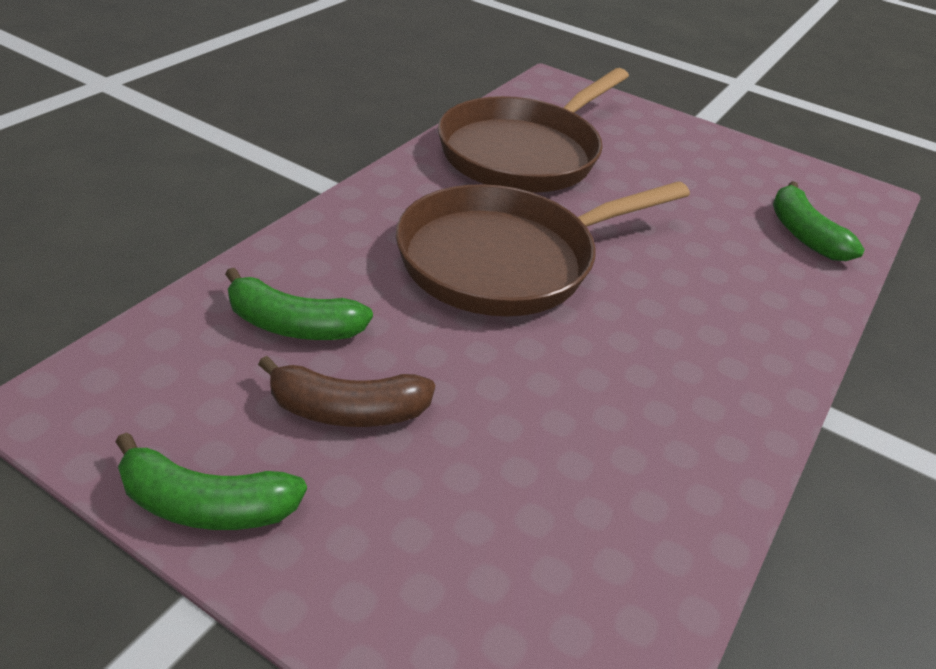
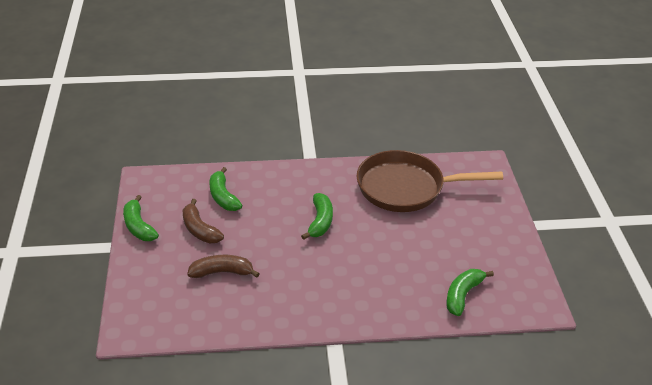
camera: 55 degrees right, 0 degrees up
brown pan [396,181,690,316] -> green banana [301,193,333,240]
none -> brown banana [187,255,259,278]

